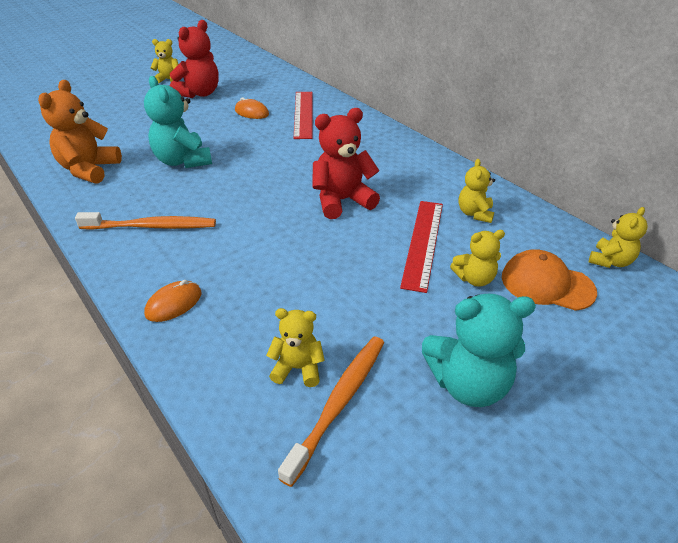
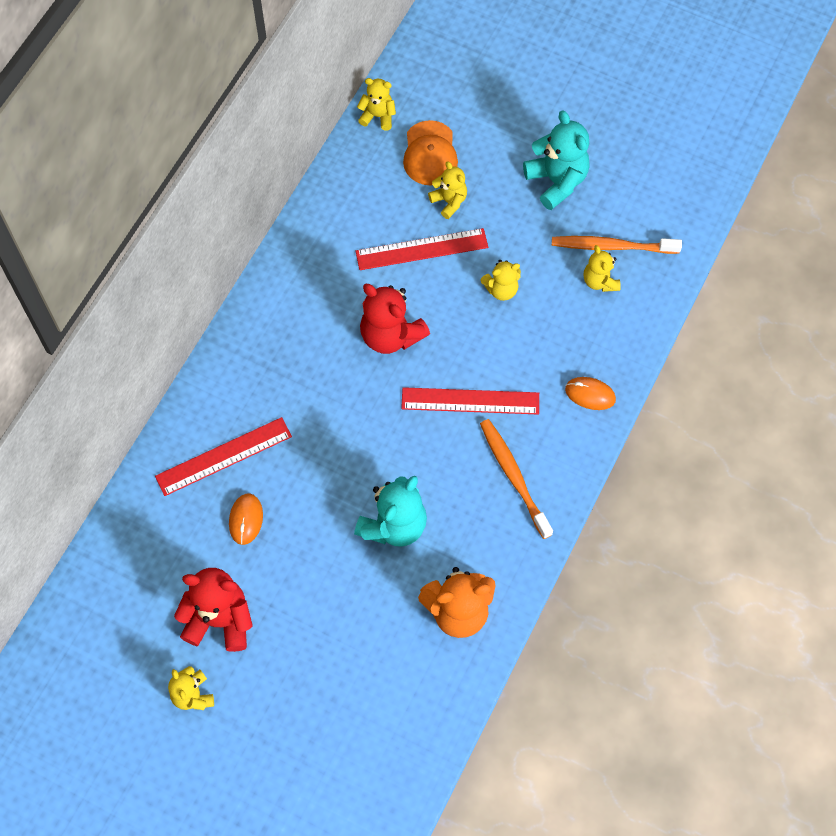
camera: 115 degrees left, 25 degrees up
yellow teddy bear [459,159,495,223] -> yellow teddy bear moved to [480,260,521,301]
none -> red ruler [401,387,539,415]

